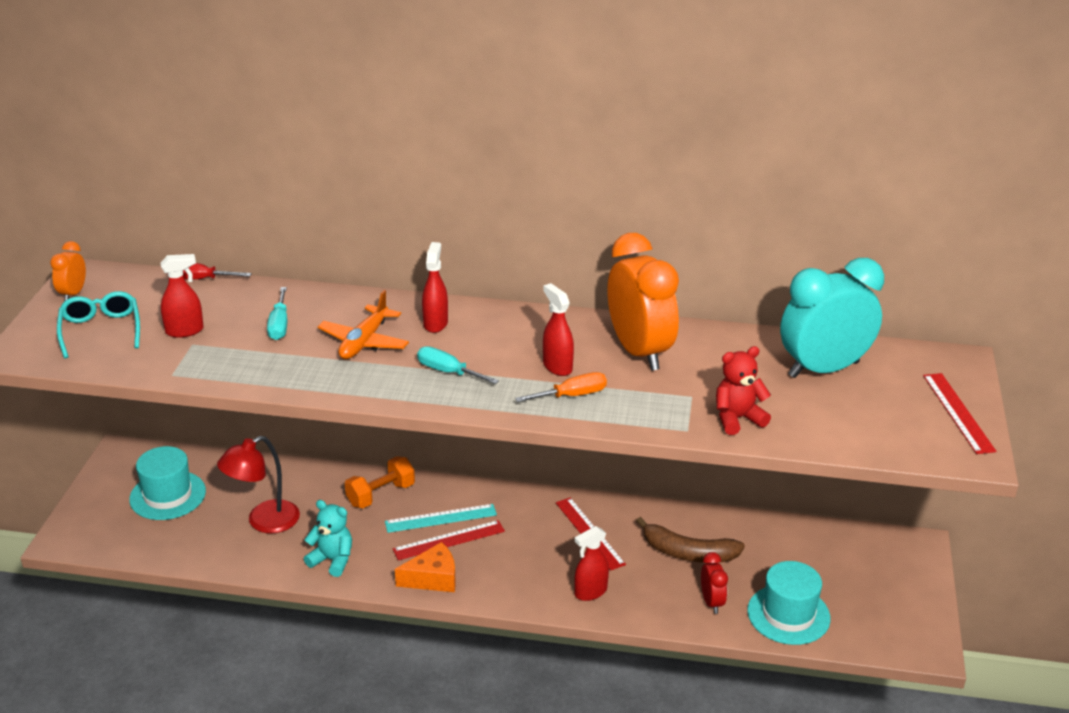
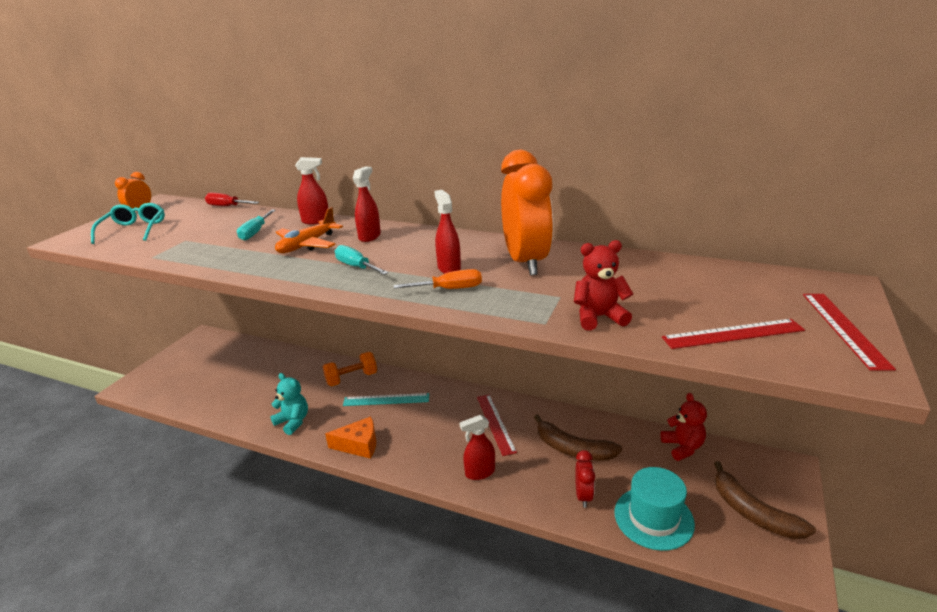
camera: 15 degrees right, 5 degrees down
turquoise hat [129,446,206,520] -> none
red spray bottle [160,254,204,338] -> red spray bottle moved to [295,157,328,224]
red lamp [217,436,300,533] -> none
red ruler [393,520,505,560] -> red ruler moved to [662,319,805,349]
turquoise clock [780,258,884,378] -> none
none -> red teddy bear [661,393,707,461]
none -> brown banana [714,461,816,539]

